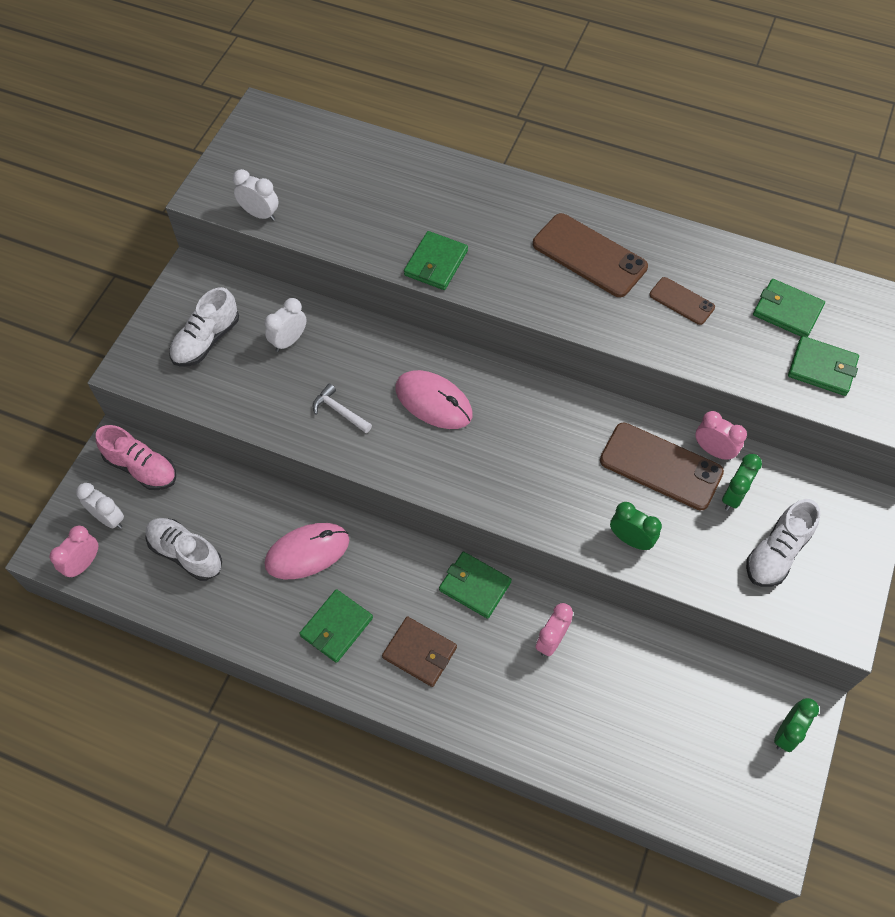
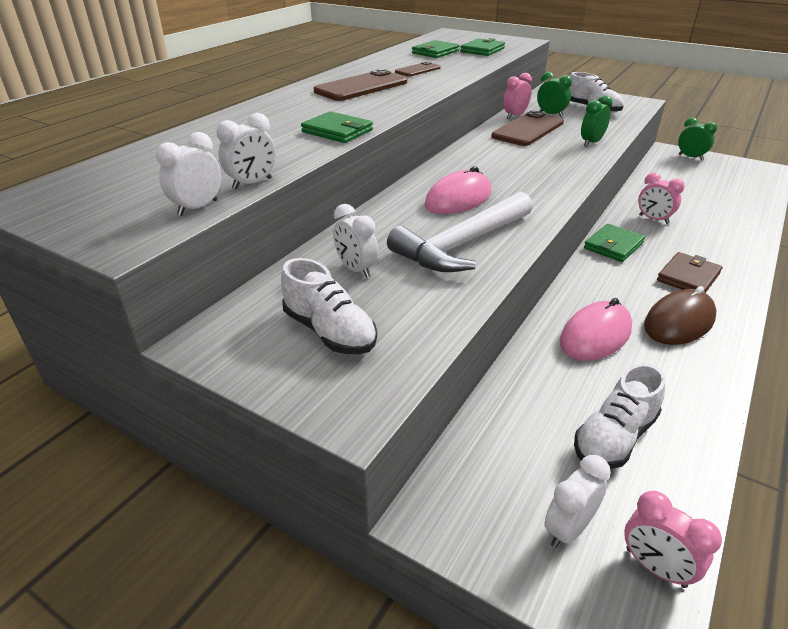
camera: 80 degrees left, 25 degrees down
pink shoe [96,425,176,490] -> none
pink mouse [265,523,349,579] -> pink mouse turned 60 degrees clockwise [560,298,632,361]
green wallet [299,589,373,663] -> brown mouse [644,286,716,345]
white hammer [313,384,372,433] -> white hammer [387,192,533,272], size x2.26
none -> white clock [216,113,276,189]

